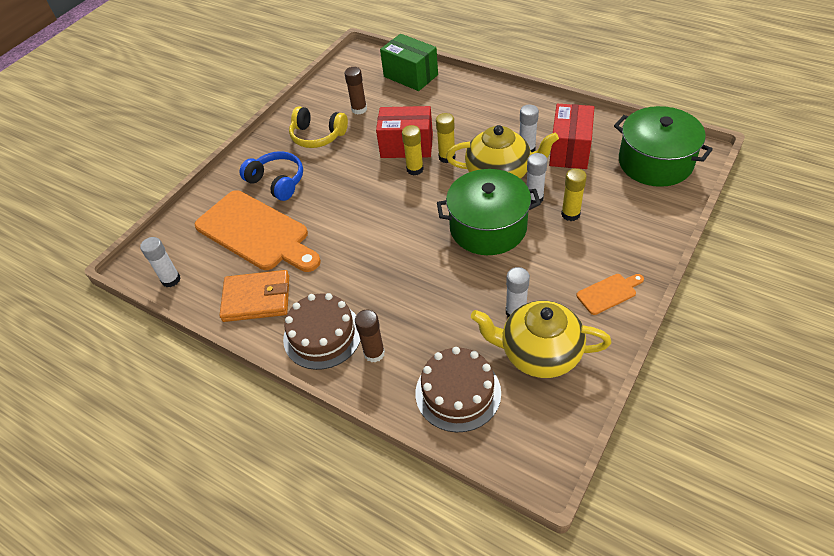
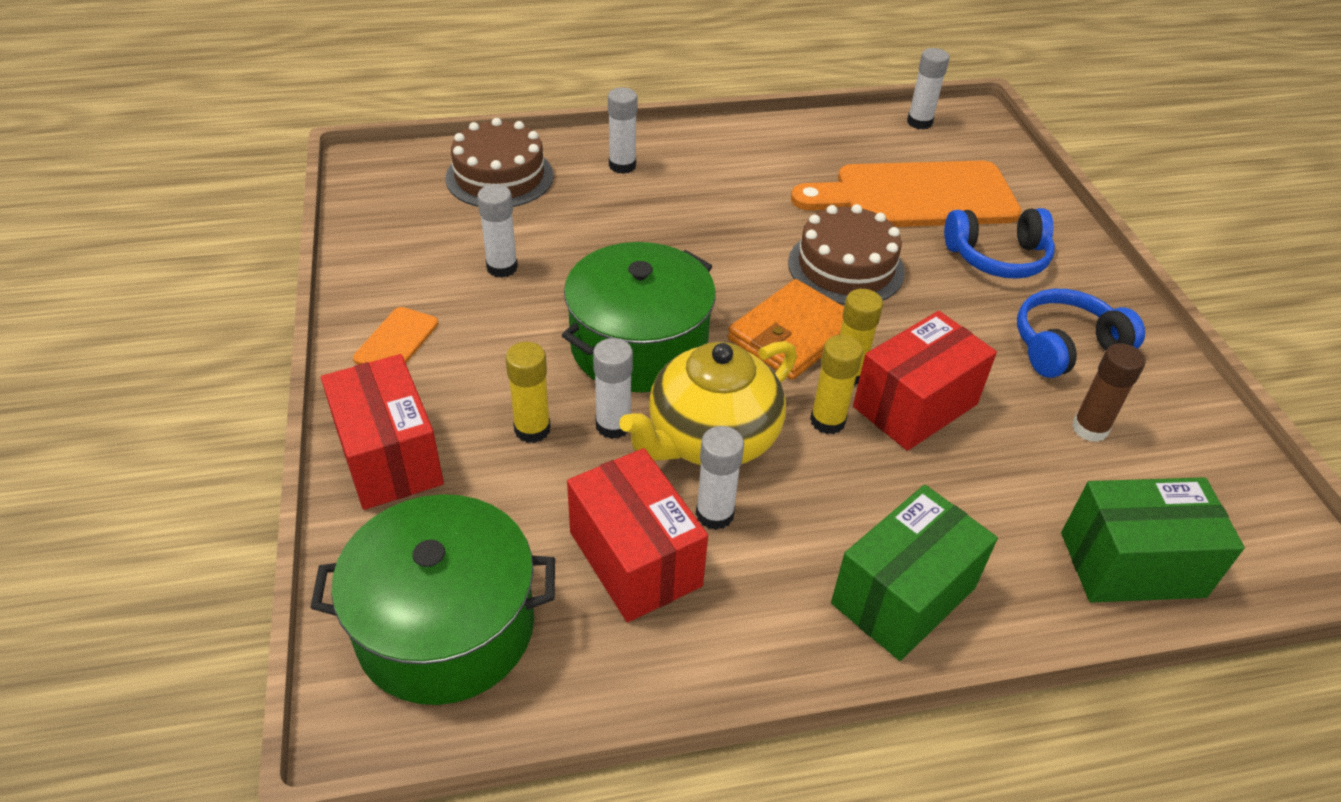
camera: 130 degrees right, 5 degrees down
orange wallet [219,270,289,322] -> orange wallet moved to [728,279,844,380]
brown cake [283,293,361,370] -> brown cake moved to [788,204,905,305]
yellow headphones [289,106,348,148] -> blue headphones [1017,289,1145,378]
brown glue stick [355,310,385,363] -> white glue stick [608,88,638,174]
yellow teapot [471,301,611,378] -> none
none -> red box [321,354,444,510]
none -> green box [831,485,998,661]

